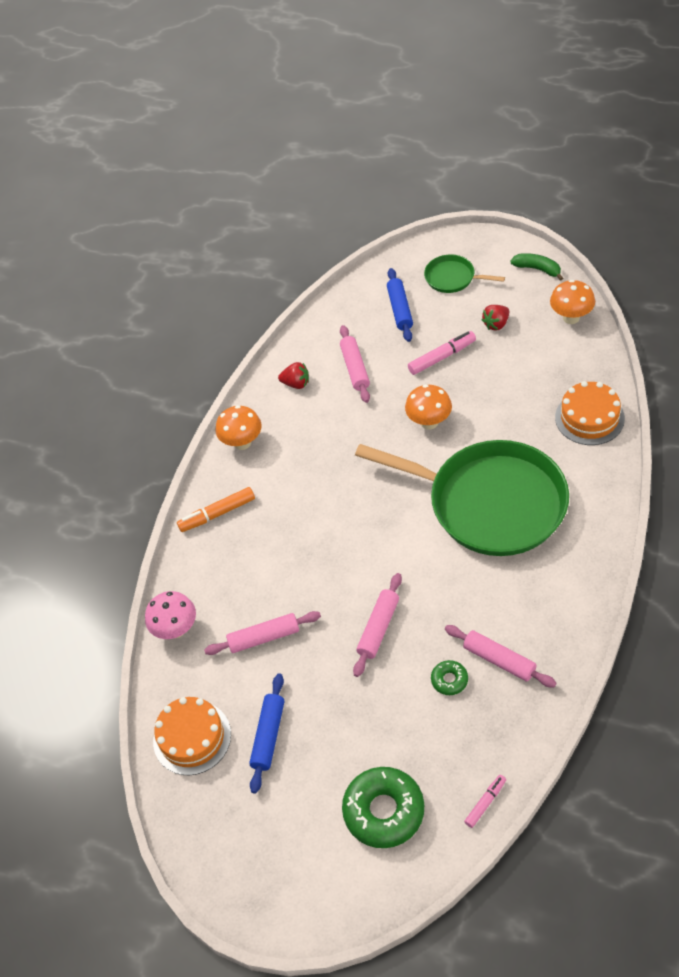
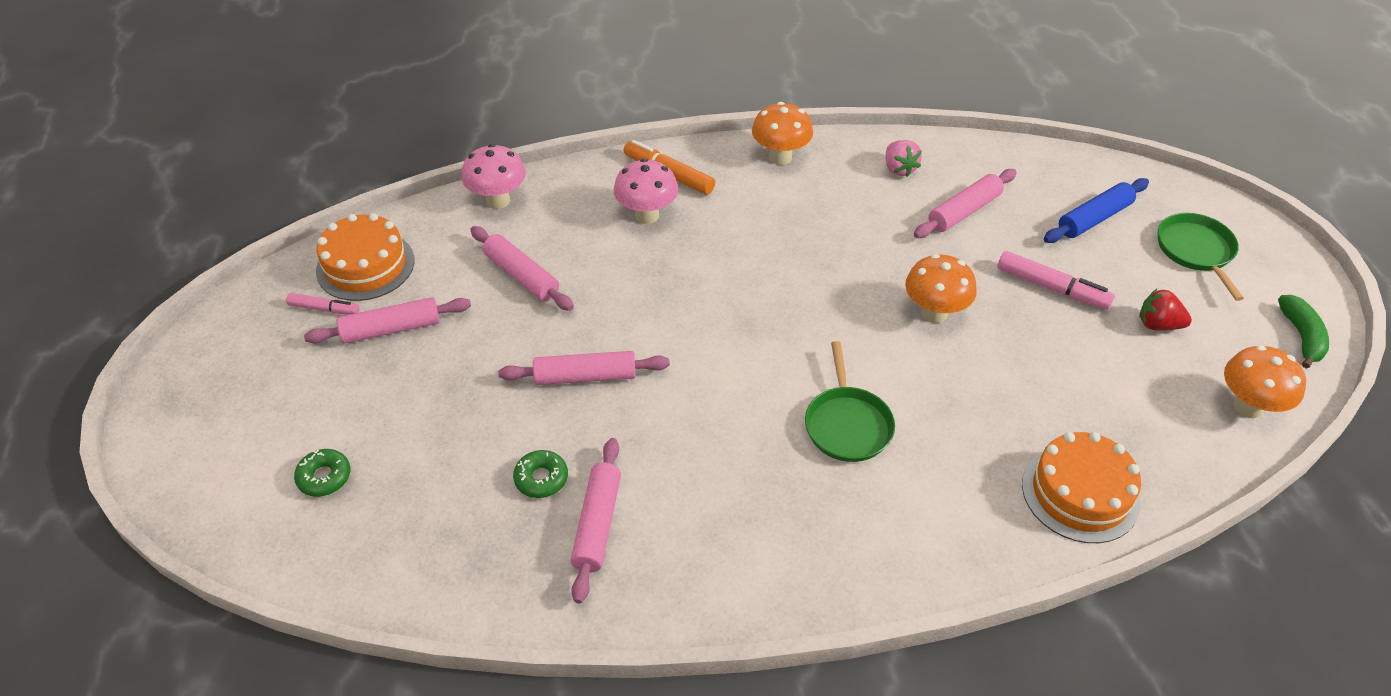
camera: 55 degrees right, 5 degrees down
blue rolling pin [249,673,284,793] -> pink rolling pin [304,297,471,344]
red strawberry [278,362,309,389] -> pink strawberry [885,140,922,177]
green donut [342,767,424,848] -> green donut [294,449,351,497], size x0.48
green pan [355,440,569,556] -> green pan [805,341,895,462], size x0.43
pink marker [464,775,506,828] -> pink marker moved to [286,293,359,315]
none -> pink mushroom [614,159,678,224]

